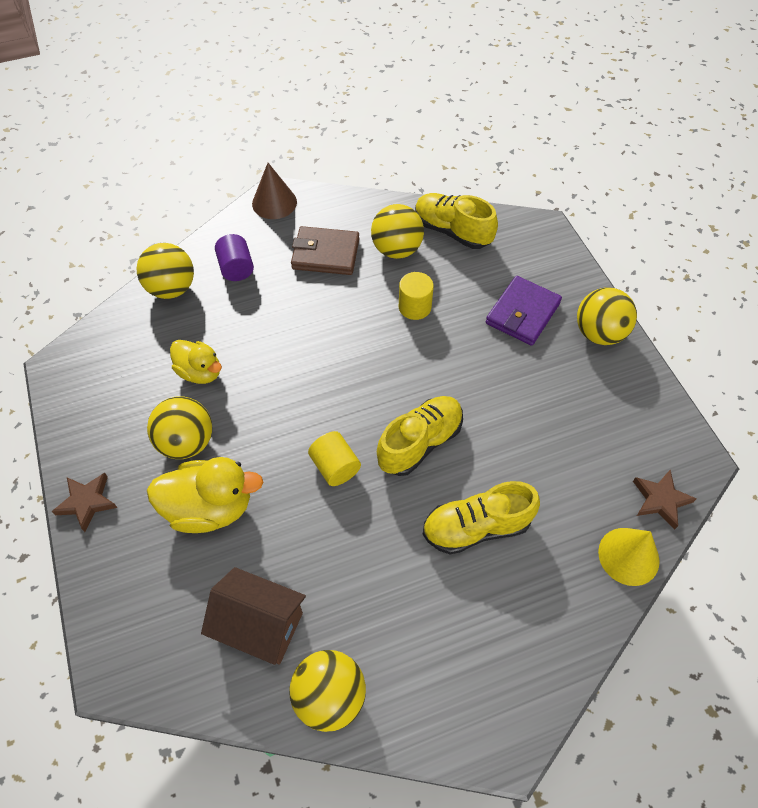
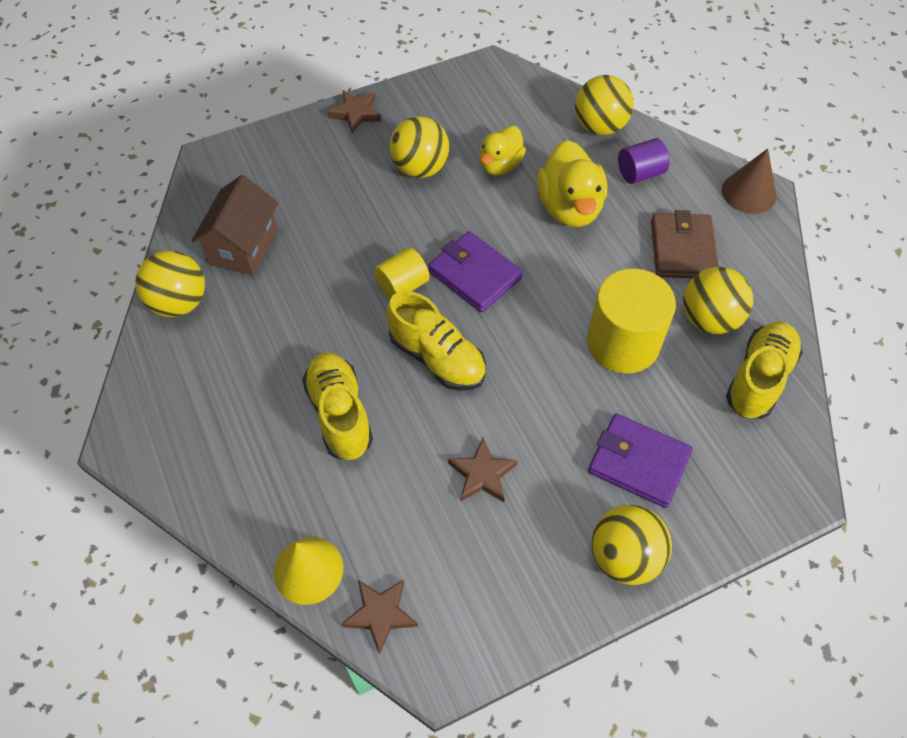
camera: 85 degrees right, 0 degrees up
yellow duck [147,457,263,533] -> yellow duck moved to [537,140,607,227]
yellow cylinder [399,272,434,320] -> yellow cylinder [587,268,676,374], size x1.81
none -> purple wallet [428,231,523,312]
none -> brown star [448,438,518,502]

